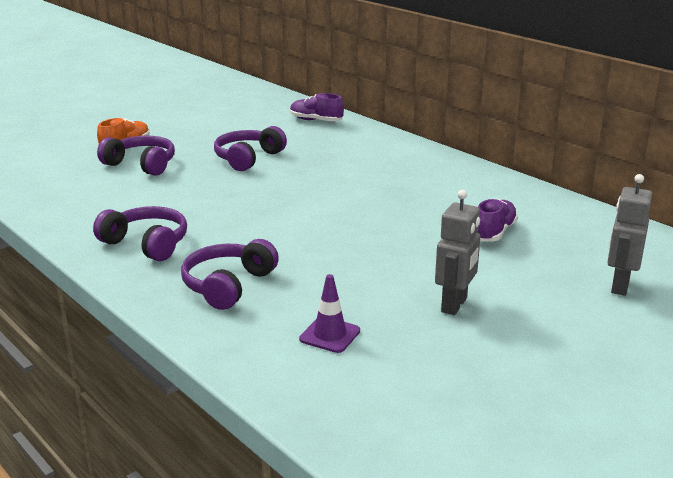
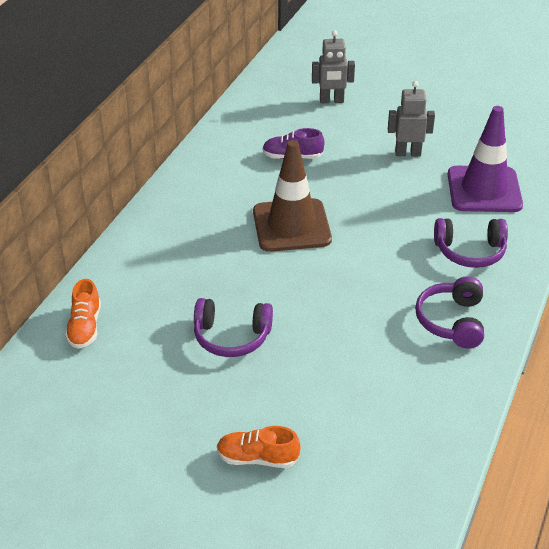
camera: 115 degrees left, 15 degrees up
purple headphones [97,136,175,176] -> none
purple shoe [290,93,344,121] -> orange shoe [65,279,101,349]
purple traffic cone [299,274,360,353] -> purple traffic cone [448,106,523,212], size x2.15
none -> brown traffic cone [253,140,332,252]

